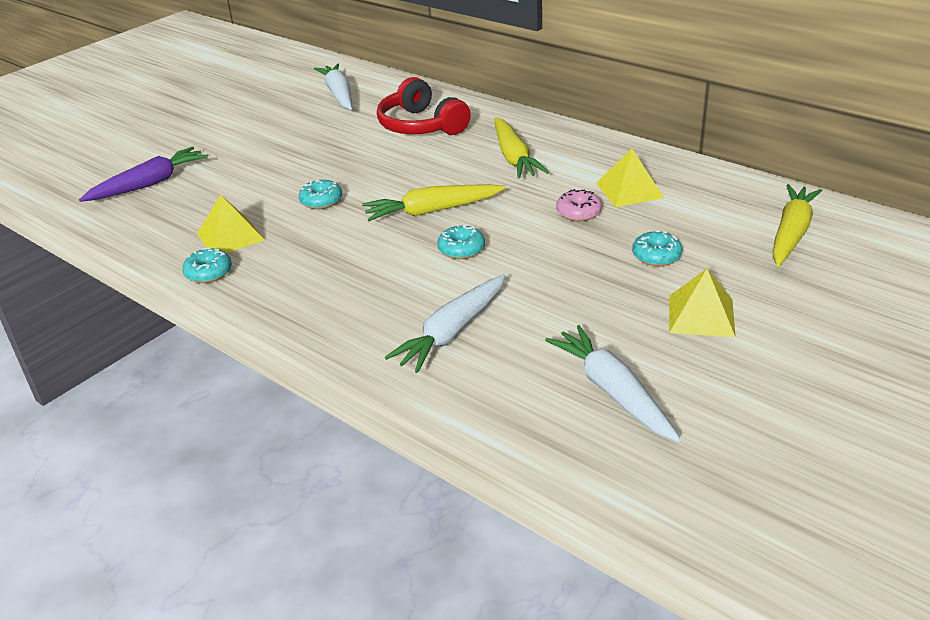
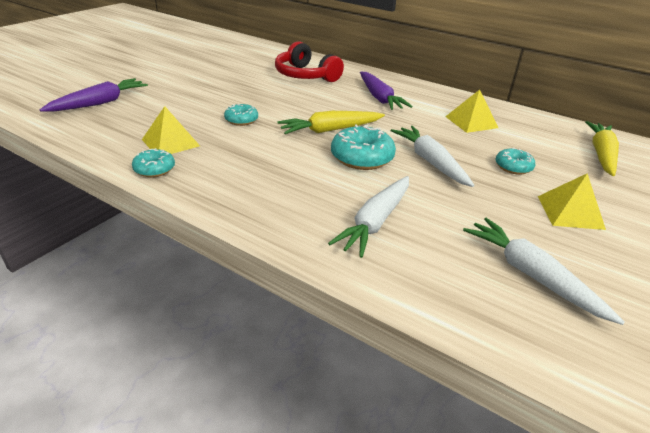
camera: 10 degrees left, 0 degrees up
white carrot [314,64,352,109] -> white carrot moved to [391,126,474,187]
turquoise donut [437,224,485,259] -> turquoise donut [331,124,396,170], size x1.70
yellow carrot [494,117,549,179] -> purple carrot [360,72,413,110]
pink donut [556,189,602,221] -> none

